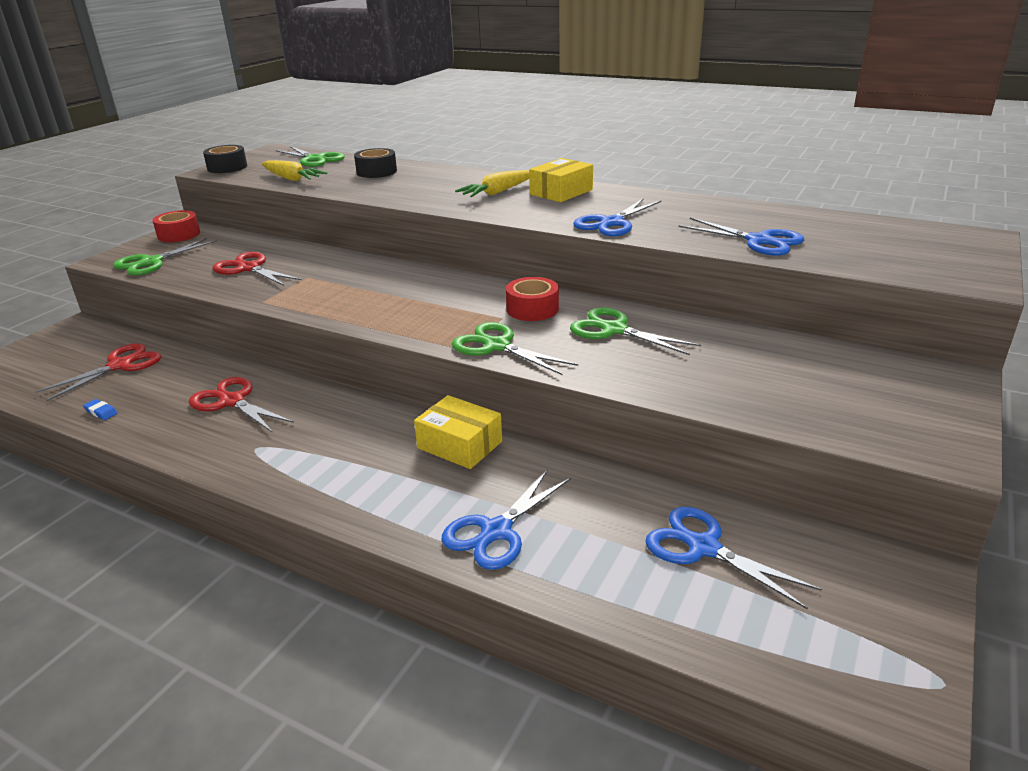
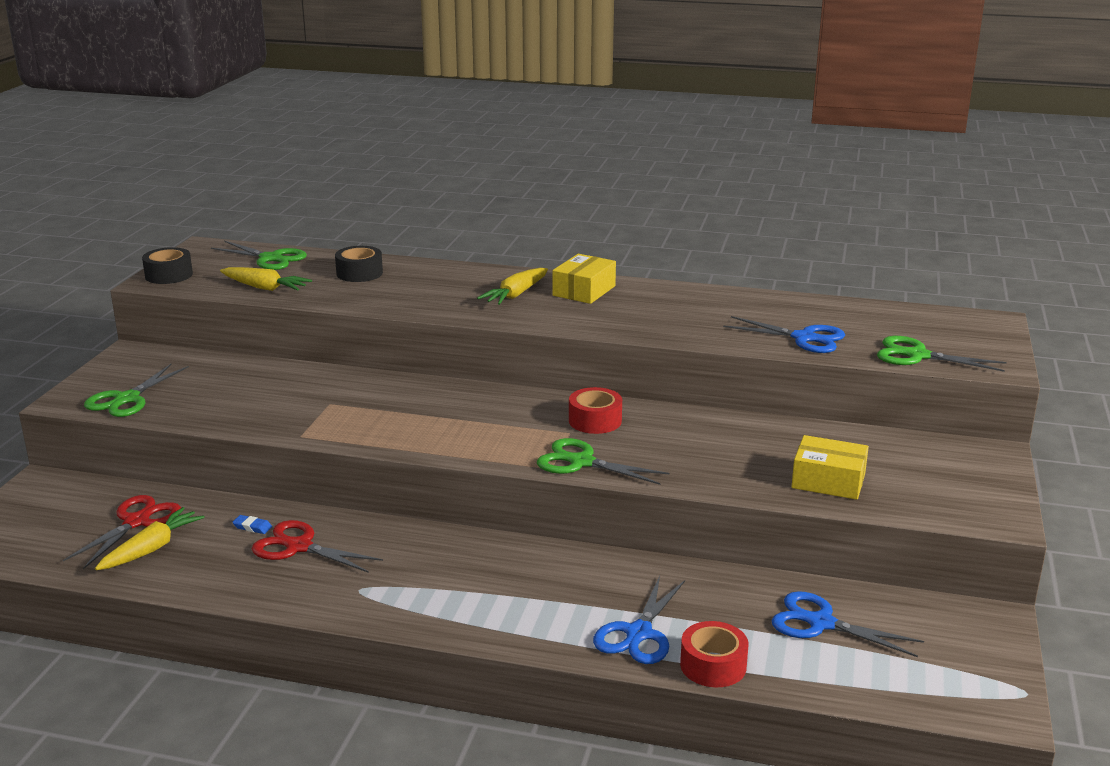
camera: 15 degrees left, 5 degrees down
blue eraser [83,399,118,420] -> blue eraser moved to [232,515,272,534]
red tape [153,210,200,242] -> red tape moved to [680,621,748,687]
red scissors [212,252,302,286] -> none
yellow box [414,395,502,469] -> yellow box moved to [792,435,869,500]
green scissors [570,307,701,355] -> green scissors moved to [877,336,1007,372]
blue scissors [573,199,662,236] -> none
none -> yellow carrot [95,507,205,570]

